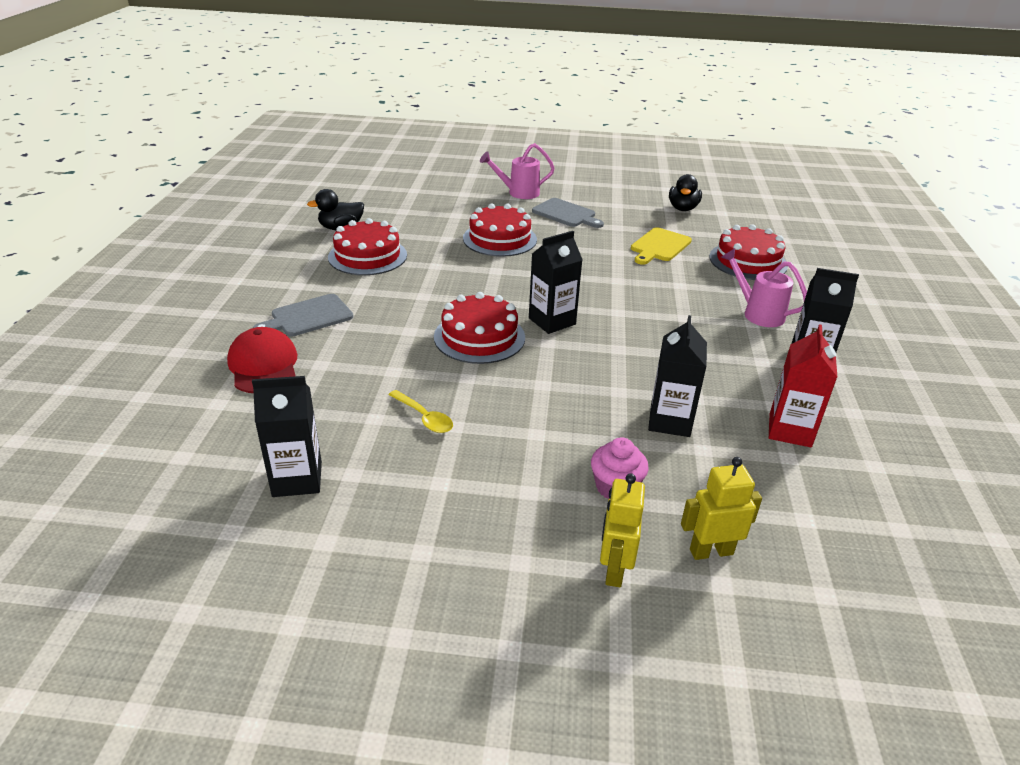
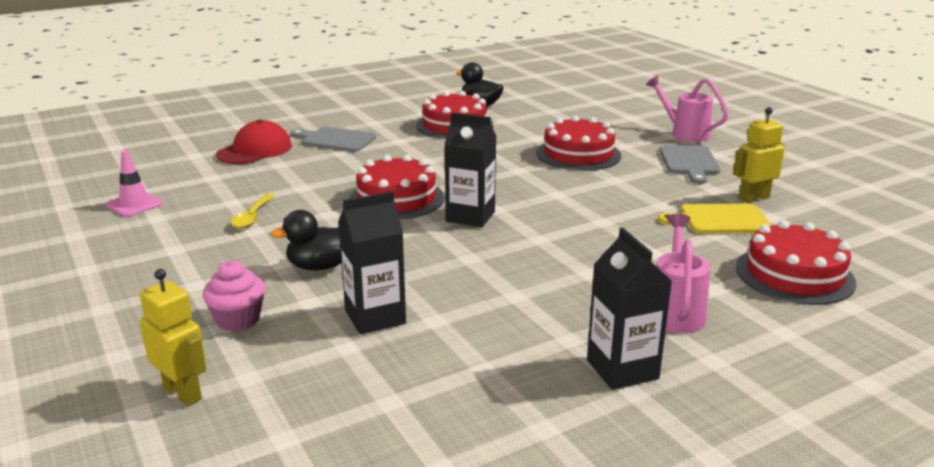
camera: 55 degrees right, 10 degrees down
black carton [252,376,322,497] -> pink traffic cone [106,150,163,217]
yellow robot [600,473,645,587] -> yellow robot moved to [733,107,785,203]
black duck [669,174,702,211] -> black duck moved to [270,210,342,270]
red carton [769,324,837,447] -> none

